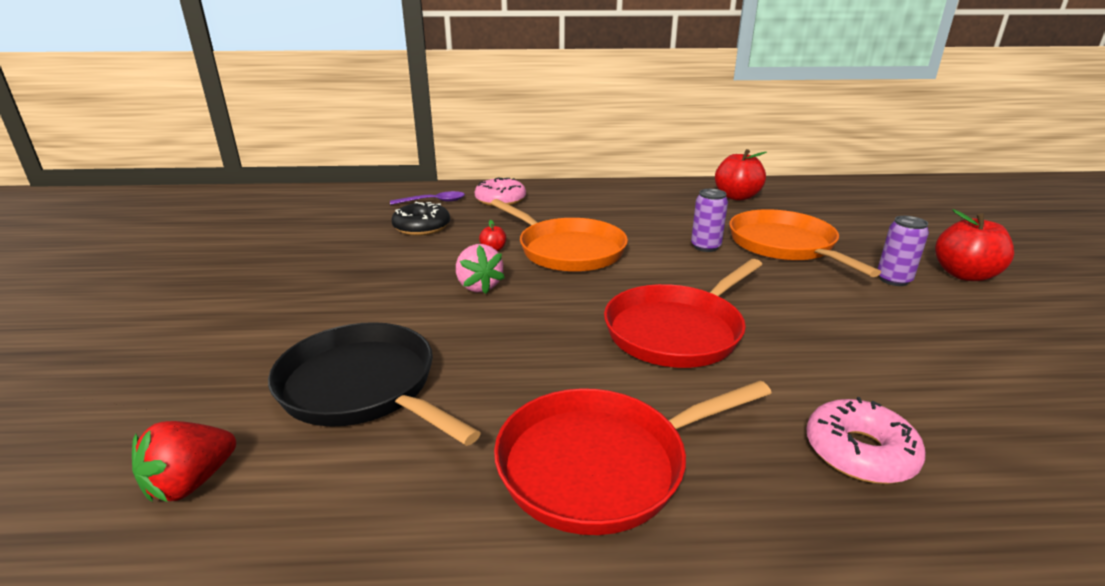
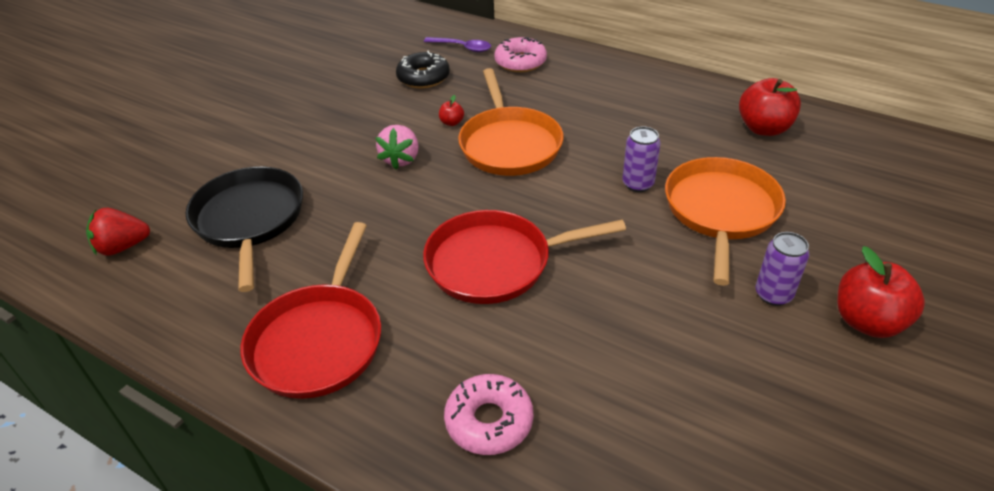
camera: 35 degrees right, 15 degrees up
red pan [494,381,771,535] -> red pan turned 90 degrees counterclockwise [241,222,381,399]

